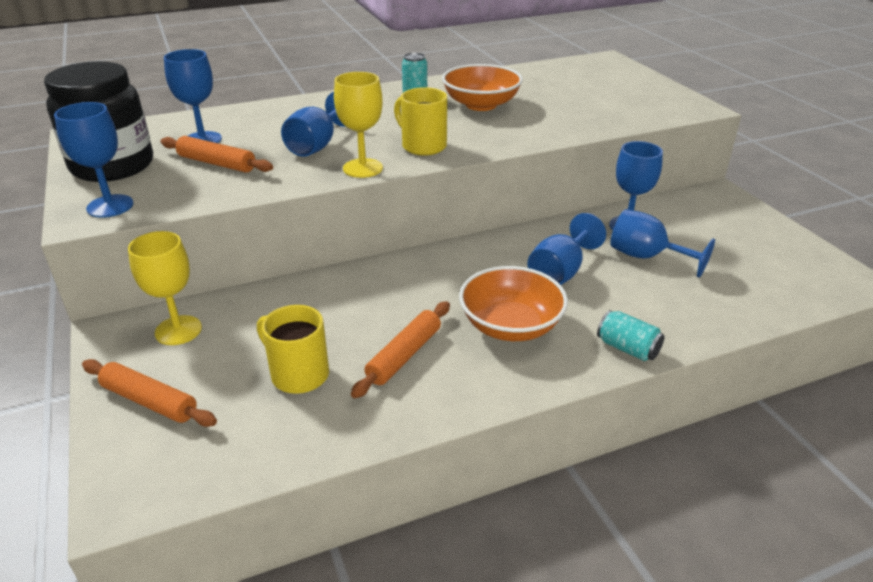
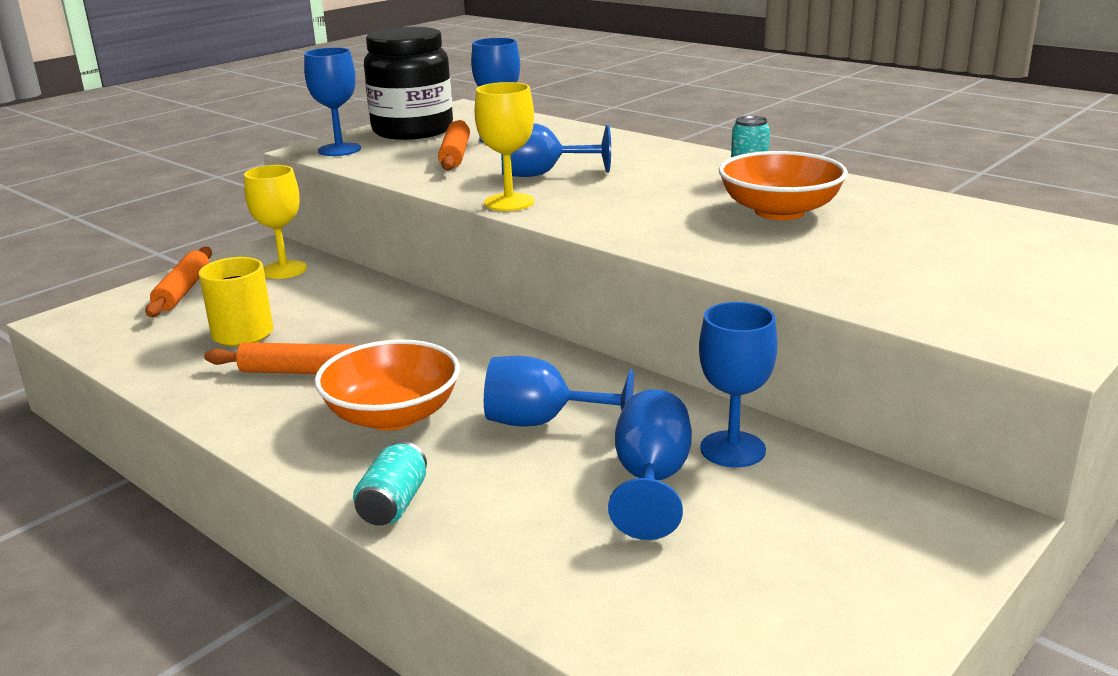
camera: 65 degrees right, 10 degrees down
yellow mug [394,87,447,156] -> none

